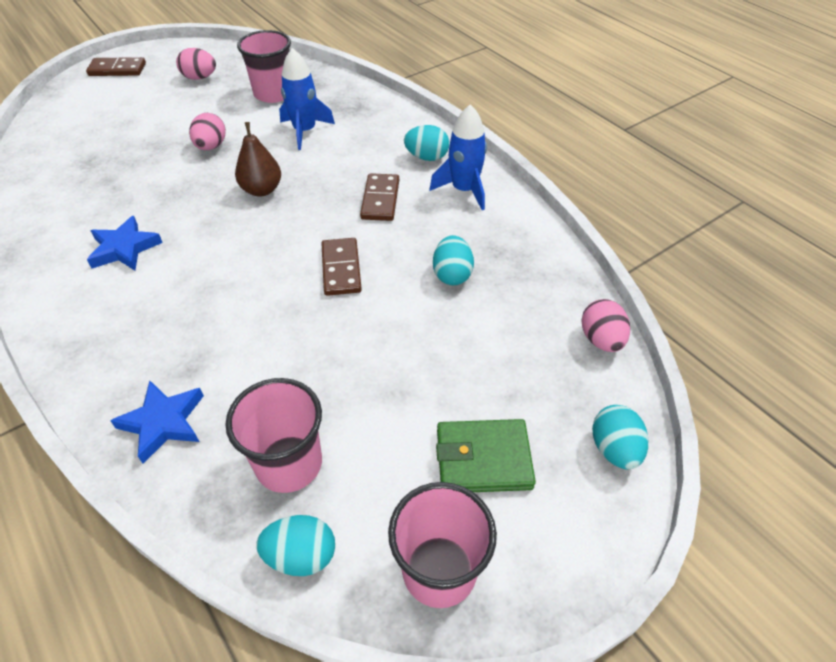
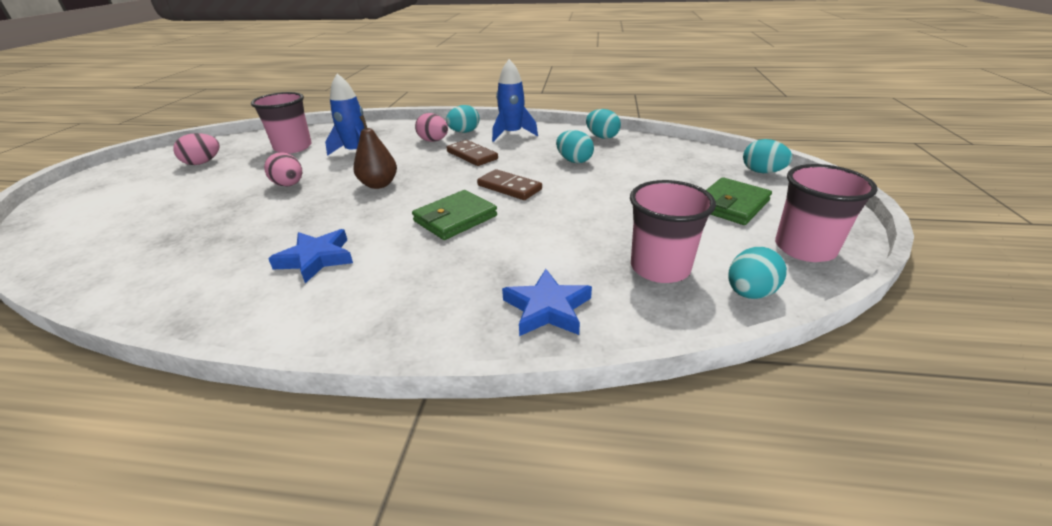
camera: 45 degrees left, 15 degrees down
brown domino [86,57,146,76] -> none
pink egg [581,299,630,352] -> pink egg moved to [415,113,448,142]
none -> green wallet [412,190,497,240]
none -> turquoise egg [586,109,621,139]

